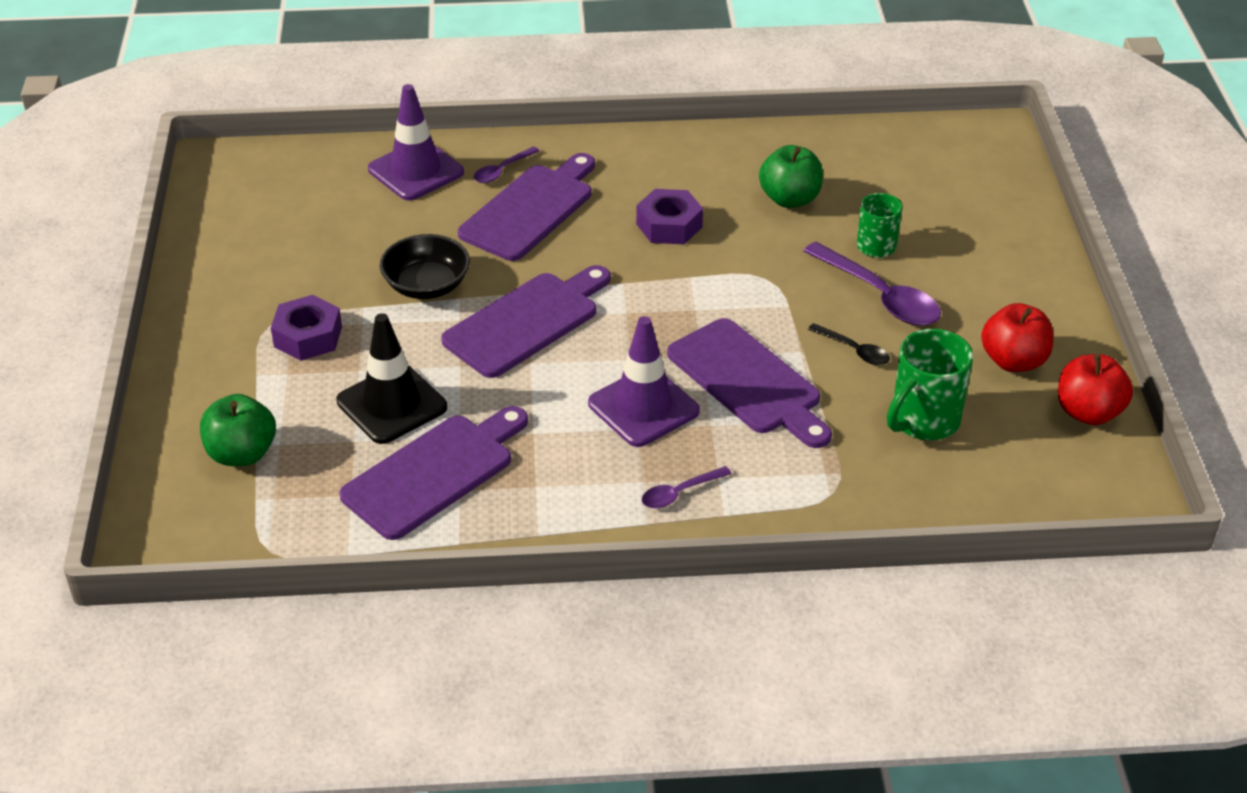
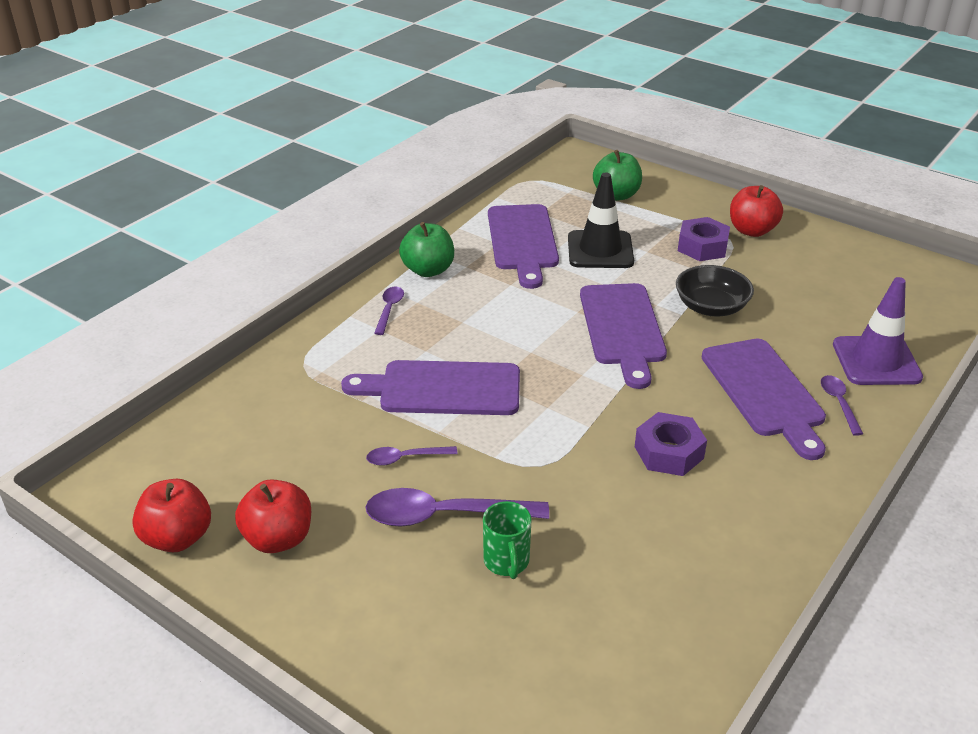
camera: 130 degrees right, 5 degrees down
purple traffic cone [588,316,700,447] -> none
green apple [759,145,823,208] -> green apple moved to [399,222,454,277]
black spoon [808,323,890,365] -> purple spoon [366,446,458,466]
green mug [887,329,974,440] -> none
none -> red apple [730,185,783,237]

